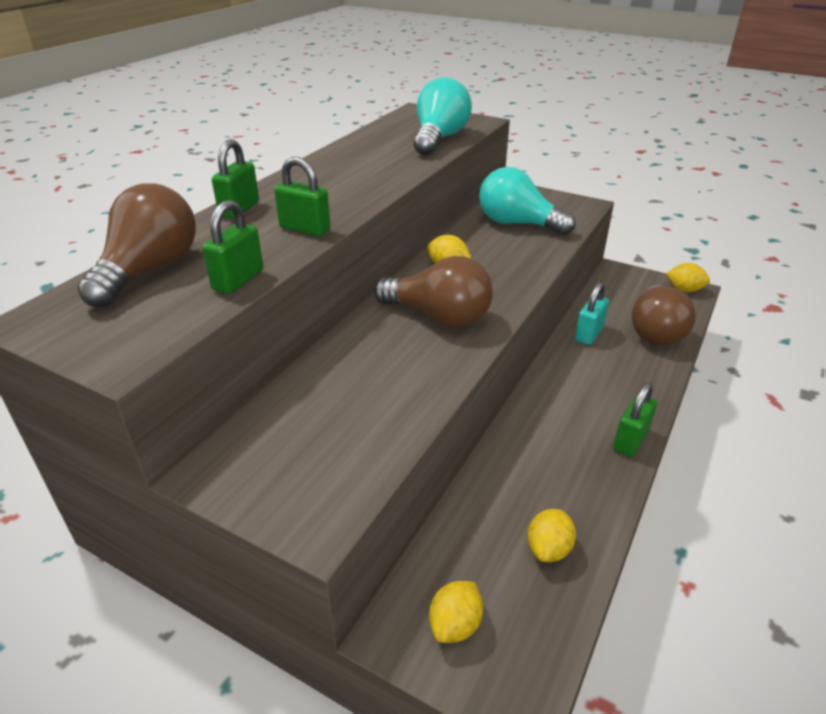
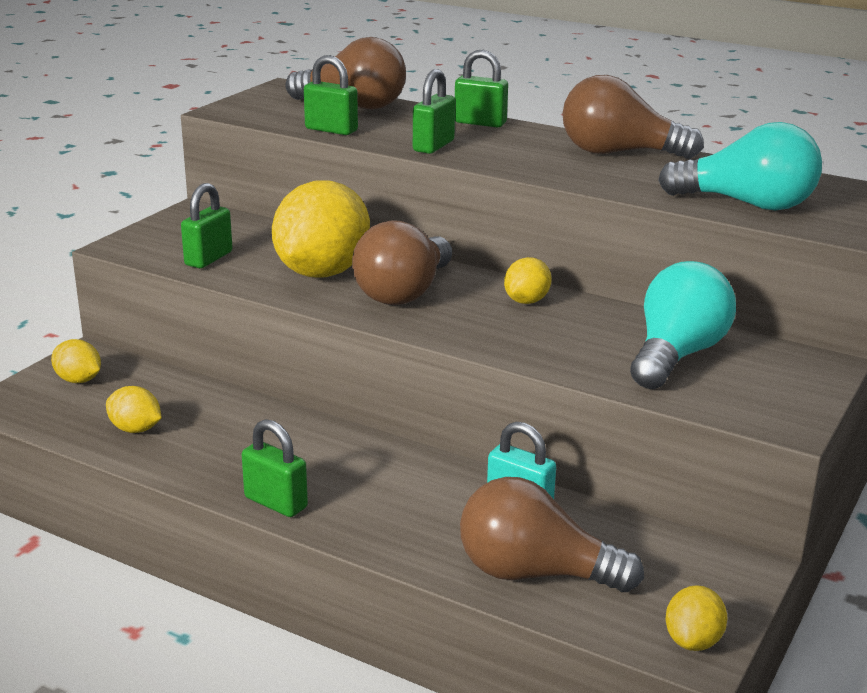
camera: 90 degrees right, 10 degrees down
none -> green padlock [181,183,233,268]
none -> yellow lemon [272,181,370,278]
none -> brown light bulb [562,75,704,159]

